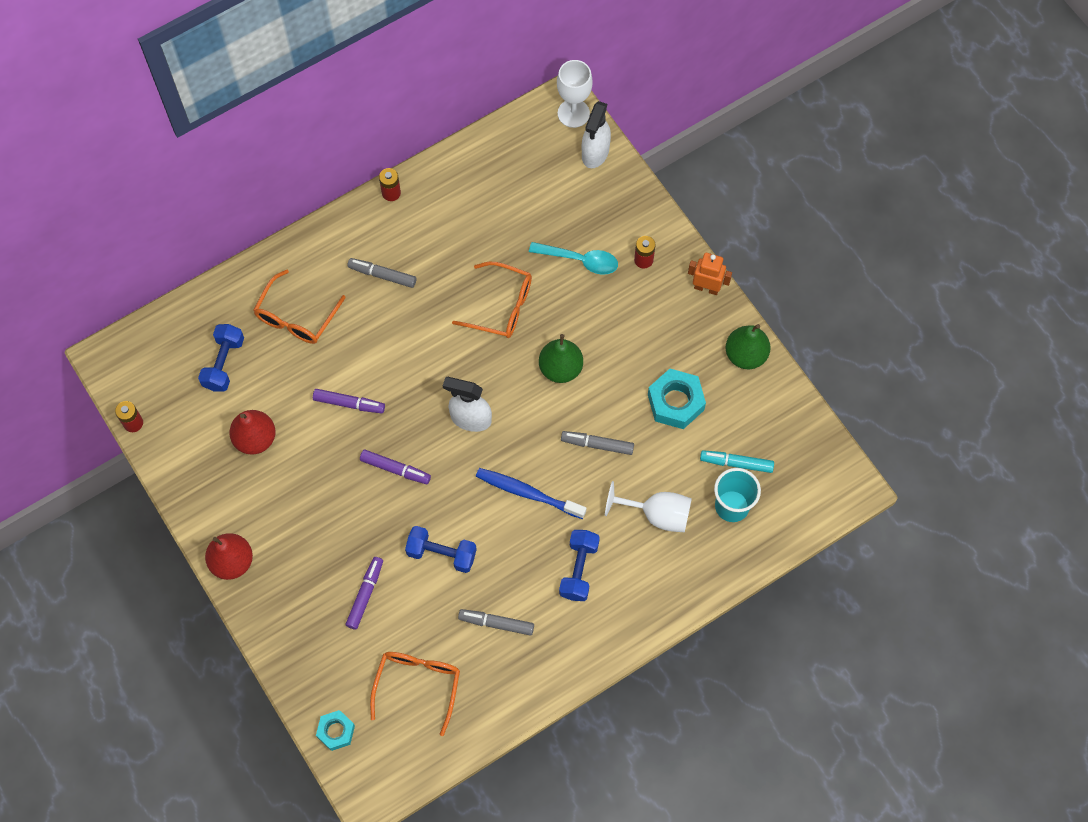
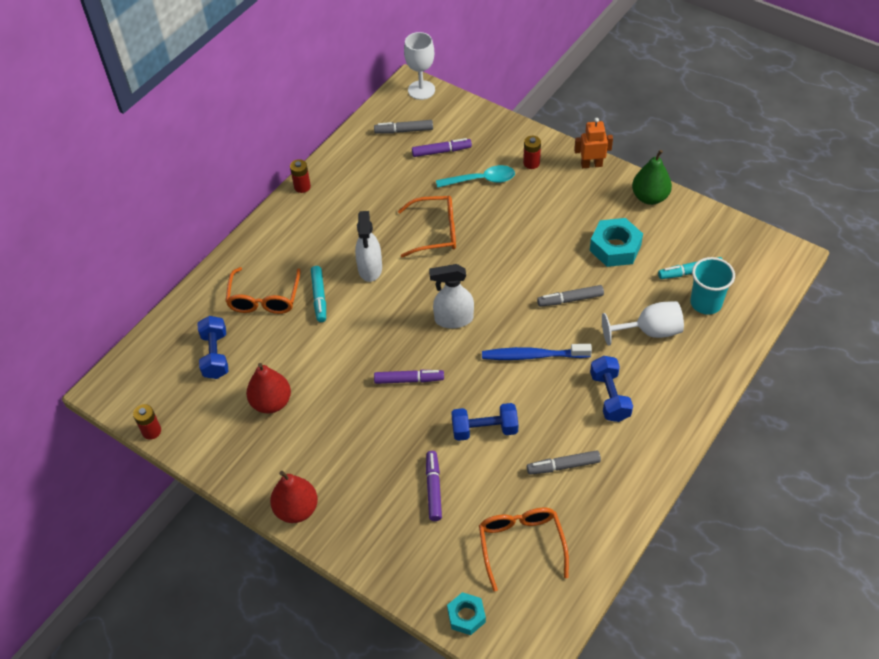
camera: 20 degrees left, 15 degrees down
purple marker [313,389,385,414] -> purple marker moved to [412,138,472,157]
grey marker [348,258,416,288] -> grey marker moved to [374,120,433,134]
green pear [539,334,583,383] -> none
white spray bottle [582,101,611,168] -> white spray bottle moved to [355,211,382,282]
none -> turquoise marker [311,266,326,322]

